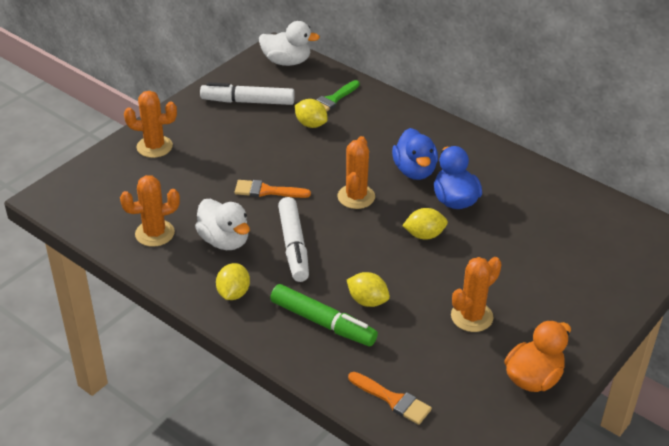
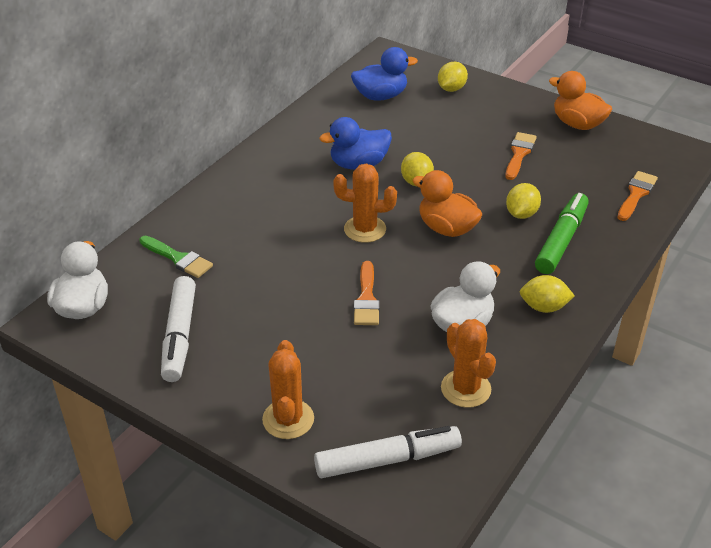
camera: 95 degrees left, 0 degrees up
white marker [278,197,309,282] -> white marker moved to [314,426,462,478]
yellow lemon [295,99,328,128] -> yellow lemon moved to [438,62,468,92]
blue duck [392,128,438,180] -> blue duck moved to [351,47,418,101]
orange cactus [451,257,502,332] -> orange brush [505,132,536,180]
none -> orange duck [412,170,482,237]

